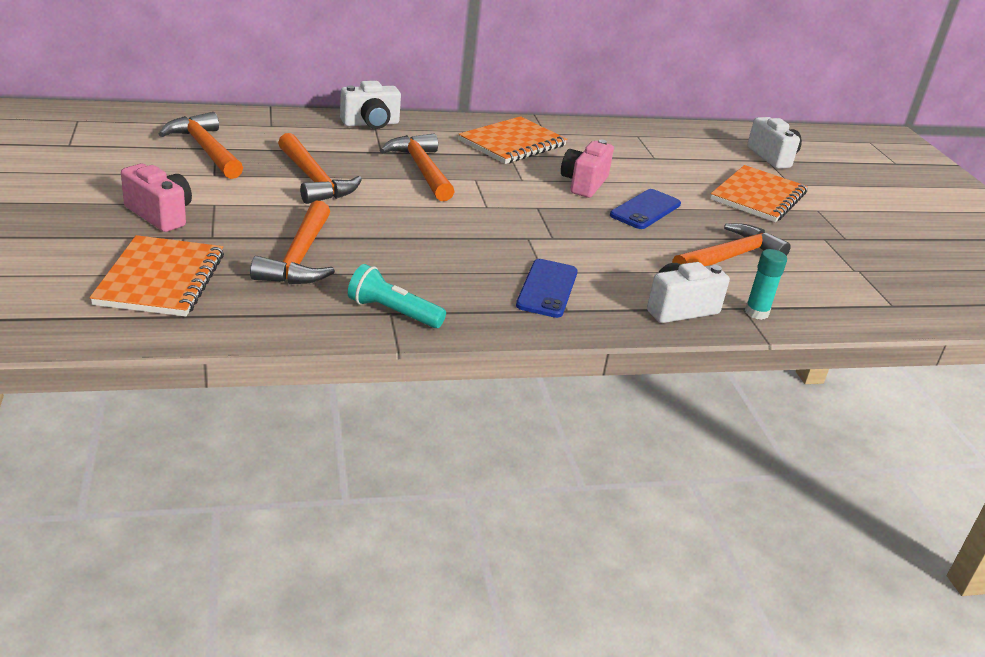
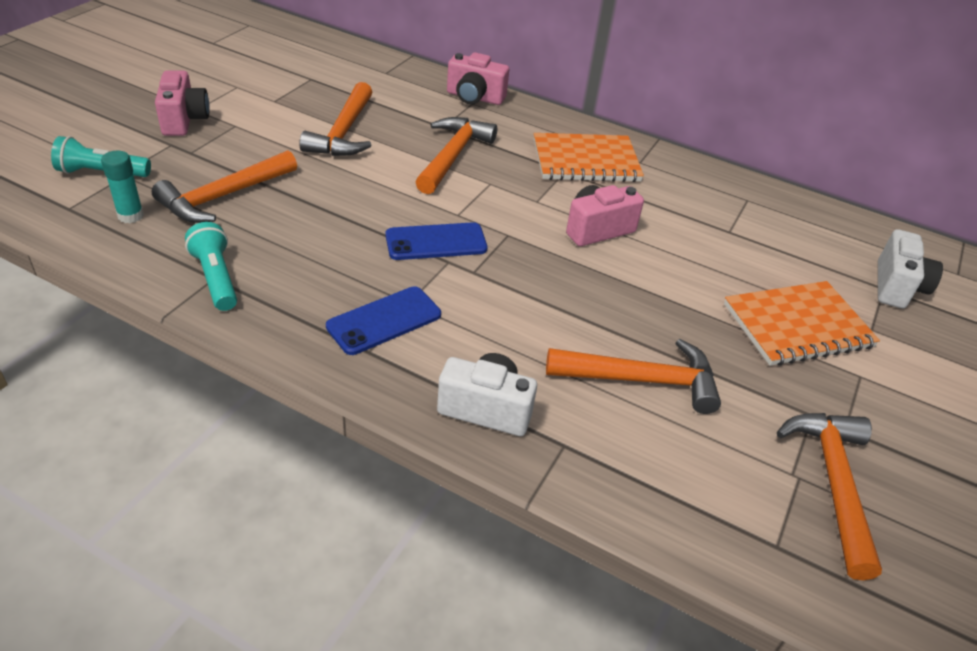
camera: 40 degrees right, 10 degrees up
orange notebook [90,235,224,317] -> turquoise flashlight [51,136,151,177]
orange hammer [159,112,243,179] -> orange hammer moved to [777,413,882,581]
white camera [340,81,401,129] -> pink camera [447,52,509,105]
blue phone [610,189,681,229] -> blue phone moved to [385,222,488,260]
turquoise glue stick [745,249,787,320] -> turquoise glue stick moved to [101,151,144,223]

